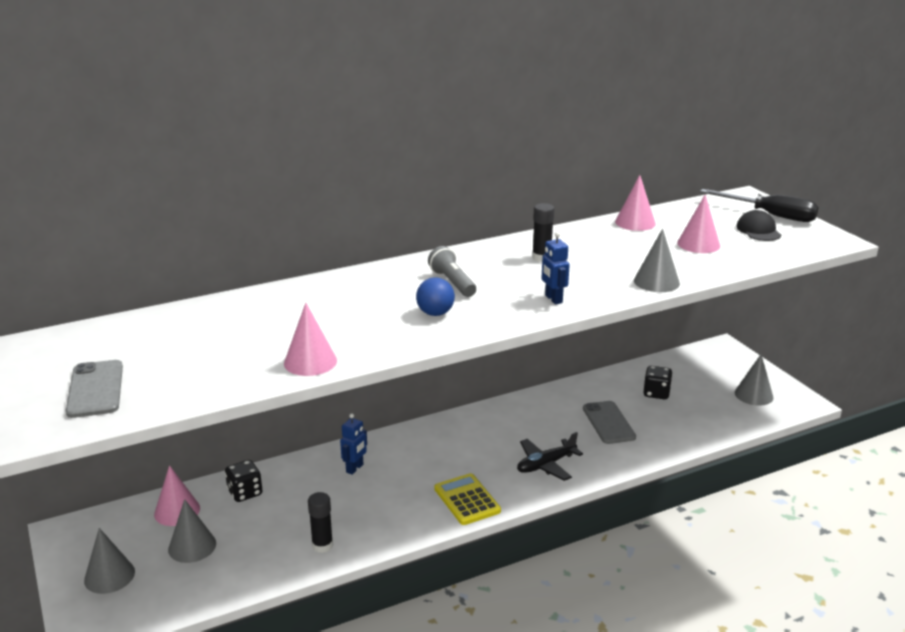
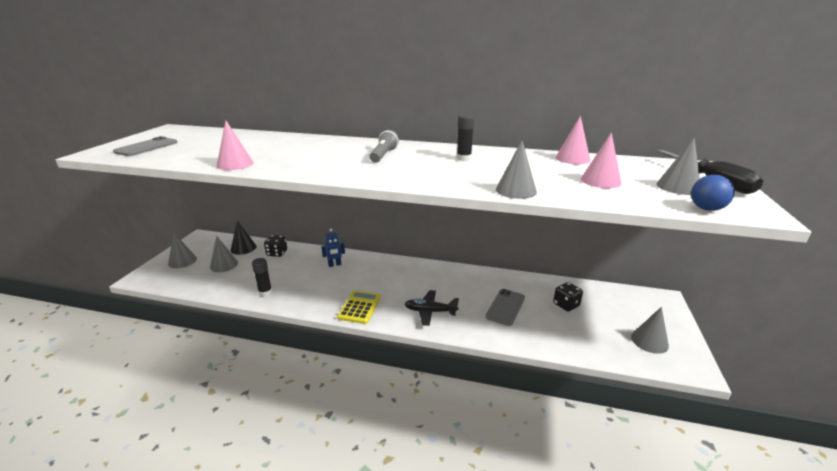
camera: 40 degrees right, 0 degrees up
pink cone [154,465,200,526] -> black cone [230,220,257,255]
blue ball [416,277,455,316] -> blue ball moved to [691,175,735,211]
blue robot [542,232,570,304] -> none
black cap [736,210,781,241] -> grey cone [656,138,700,195]

